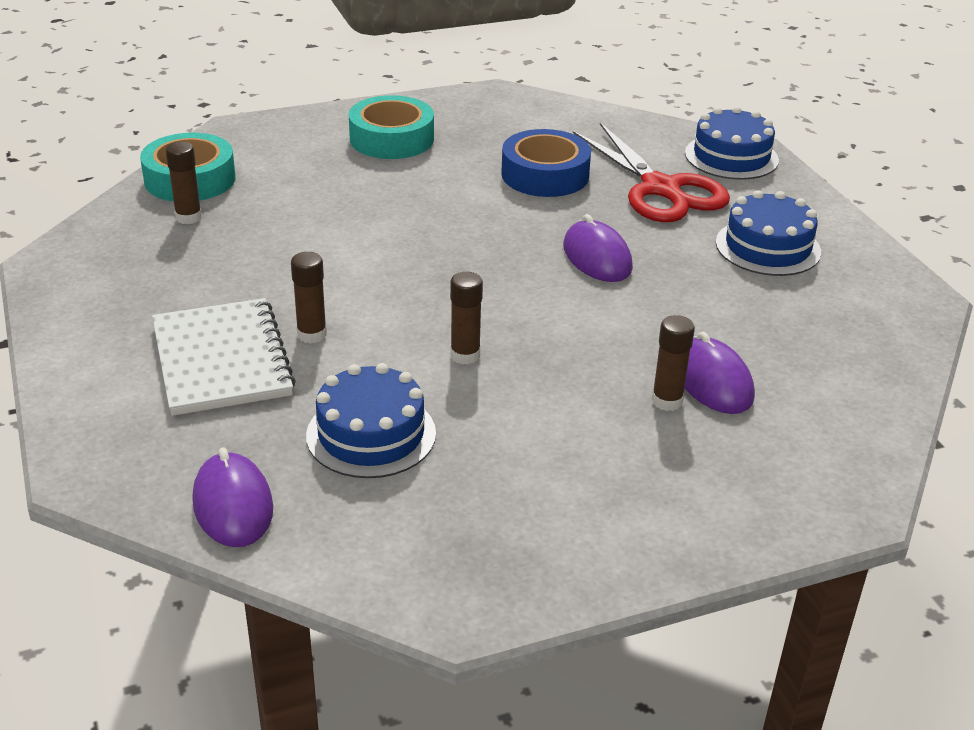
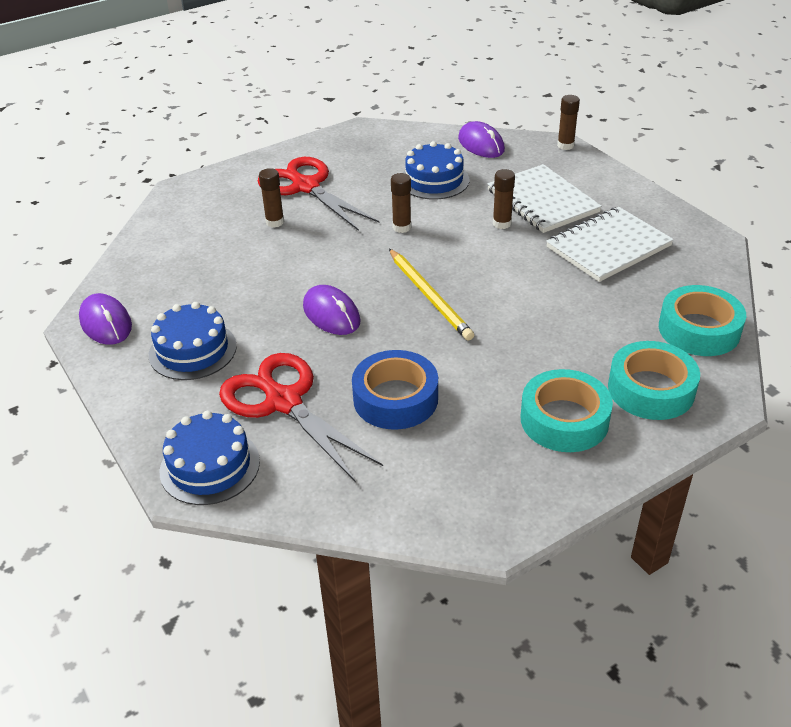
camera: 170 degrees right, 5 degrees up
brown glue stick [165,141,202,224] -> brown glue stick moved to [557,95,580,150]
purple mouse [685,331,755,414] -> purple mouse moved to [79,293,132,345]
none -> red scissors [258,157,379,231]
none -> yellow pencil [389,249,474,340]
none -> white notebook [546,207,674,282]
none -> turquoise tape [608,341,700,420]

